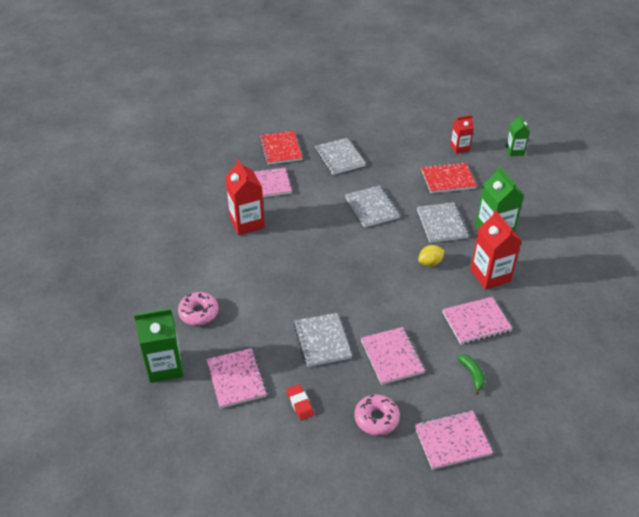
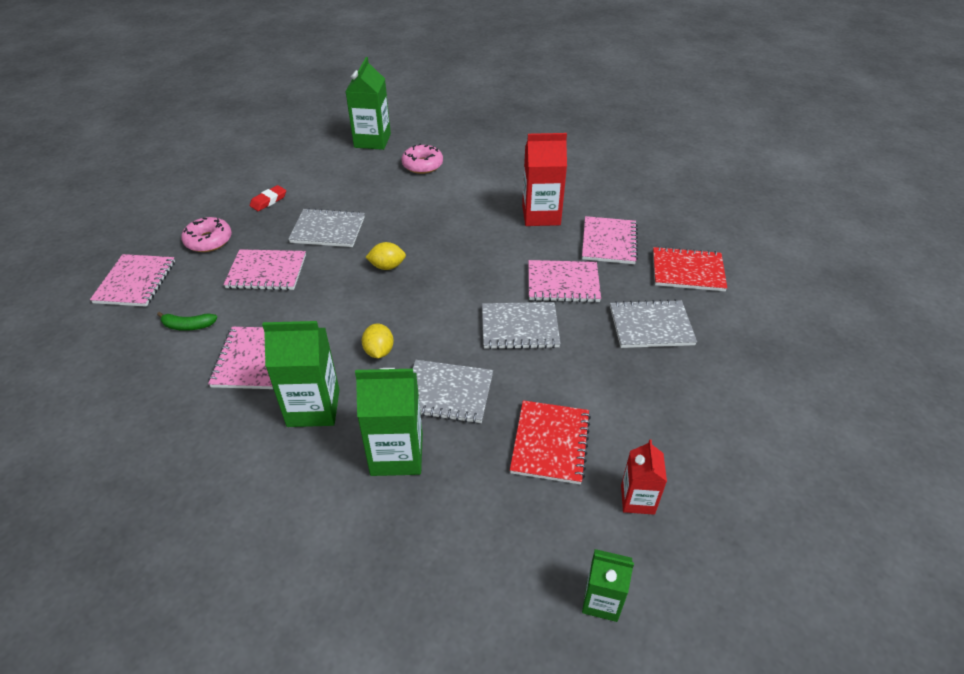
camera: 110 degrees right, 0 degrees up
pink notebook [207,348,267,409] -> pink notebook moved to [528,260,601,303]
red eraser [286,384,314,420] -> red eraser turned 45 degrees counterclockwise [250,185,286,211]
red carton [470,210,522,290] -> green carton [262,321,340,427]
none -> yellow lemon [365,242,406,270]

